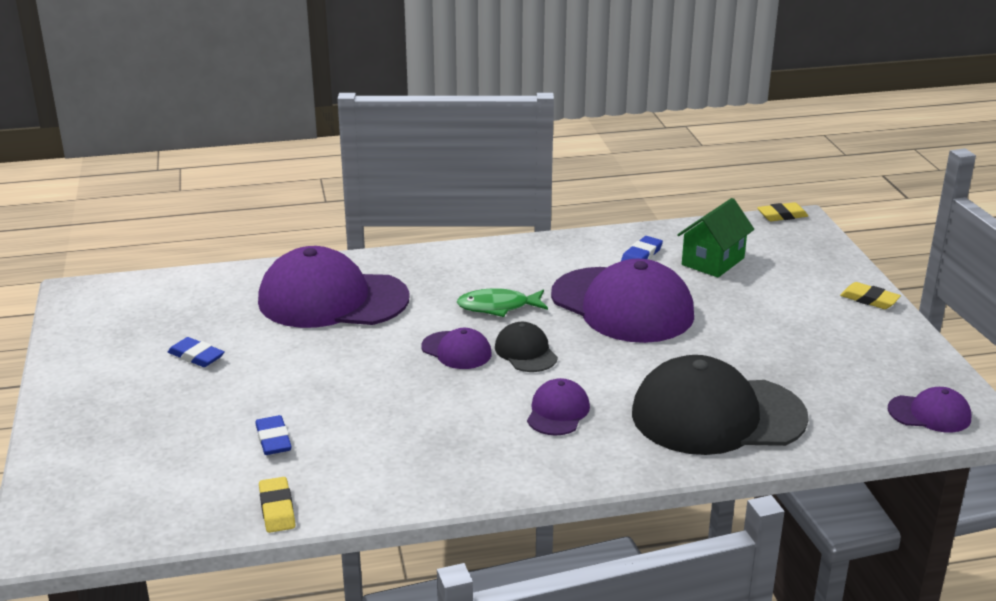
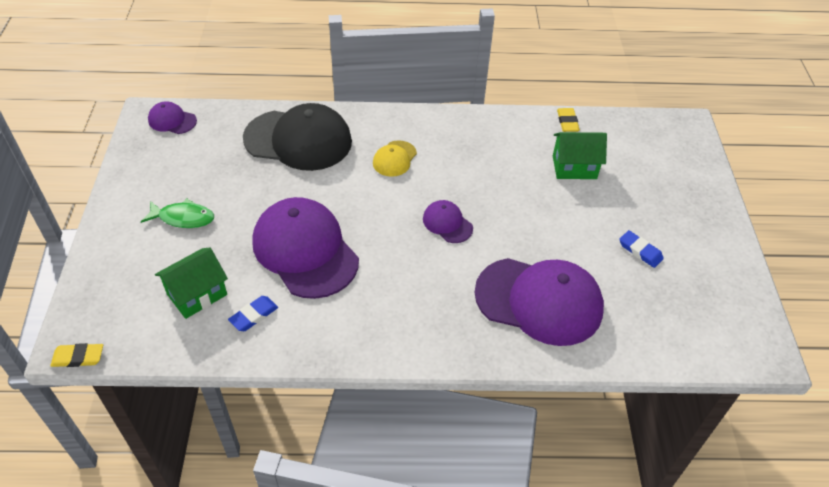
camera: 170 degrees left, 20 degrees up
blue eraser [255,415,292,455] -> green house [553,132,607,179]
green fish [457,288,548,317] -> green fish moved to [141,199,214,228]
black cap [495,322,558,372] -> none
purple cap [527,378,590,435] -> yellow cap [373,140,417,177]
yellow eraser [840,282,901,309] -> none

